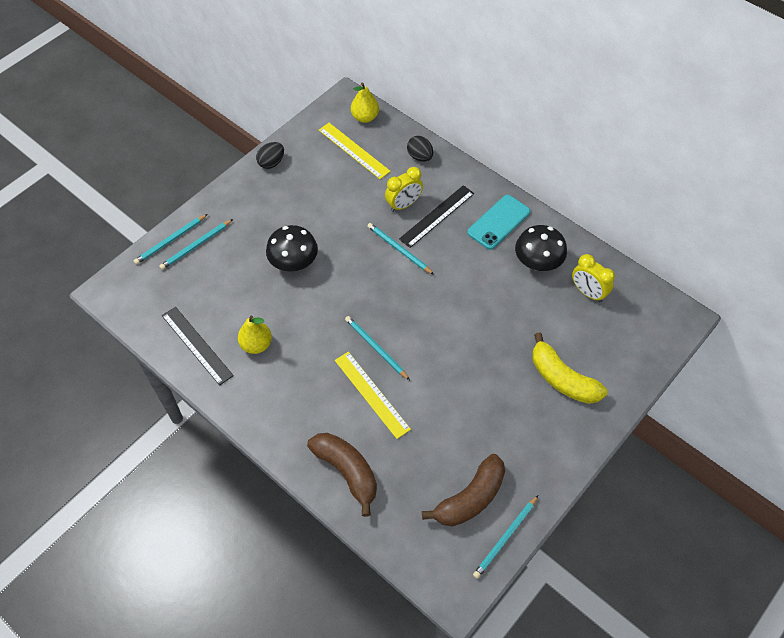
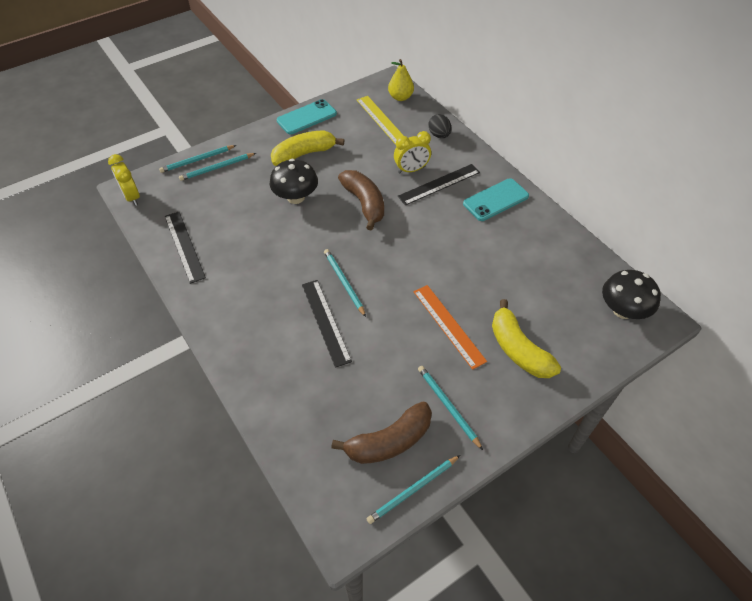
camera: 15 degrees right, 5 degrees down
yellow pear [238,316,272,354] -> none
black egg [256,142,284,169] -> turquoise phone [277,99,337,134]
brown banana [307,433,377,517] -> brown banana moved to [338,170,384,231]
yellow ruler [335,352,411,439] -> black ruler [302,280,352,368]
turquoise pencil [367,223,434,275] -> turquoise pencil moved to [418,366,483,450]
black mushroom [515,225,567,271] -> black mushroom moved to [602,270,661,319]
yellow clock [572,254,615,302] -> yellow clock moved to [108,154,140,206]
none -> yellow banana [271,130,344,166]
none -> orange ruler [414,285,487,370]

